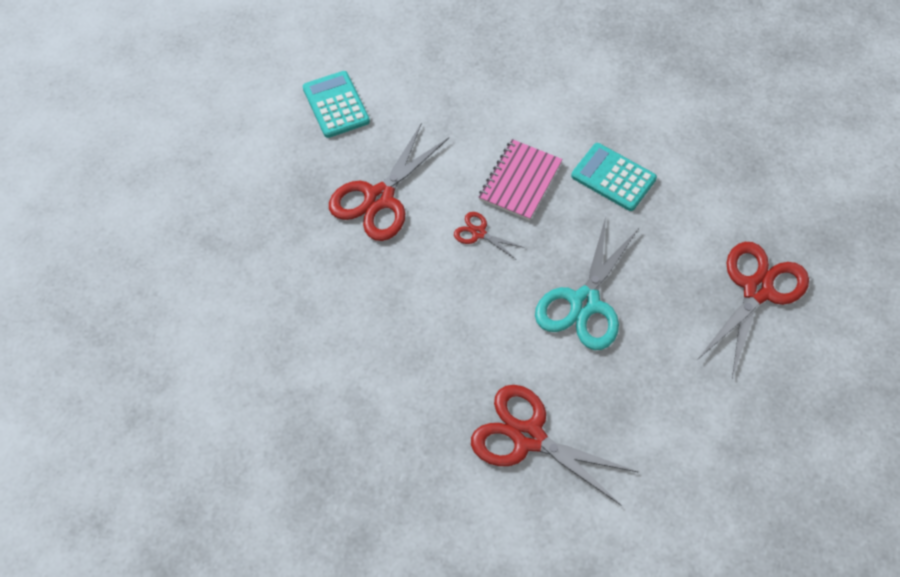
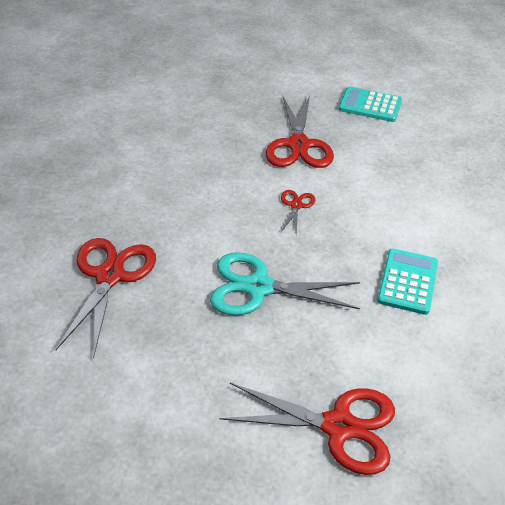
camera: 70 degrees right, 15 degrees down
turquoise calculator [303,71,370,138] -> turquoise calculator turned 120 degrees counterclockwise [338,86,402,122]
red scissors [329,124,449,241] -> red scissors turned 105 degrees counterclockwise [266,96,334,168]
pink notebook [479,139,563,221] -> none

